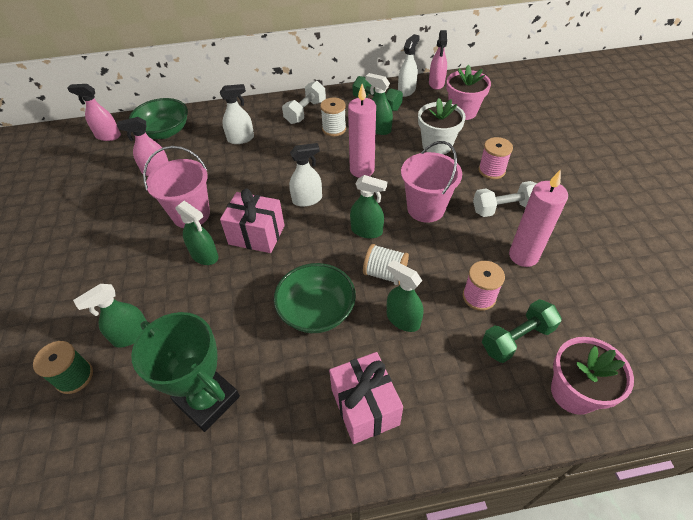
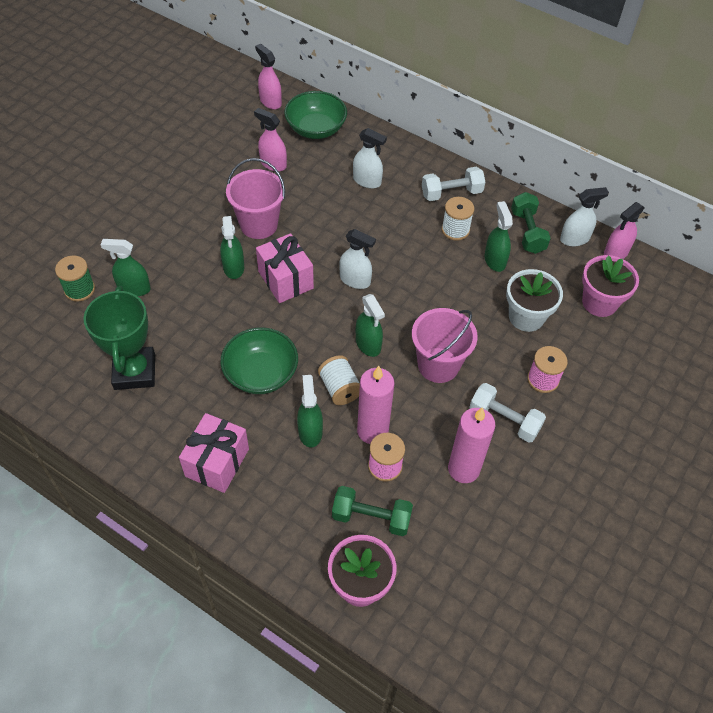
camera: 40 degrees right, 5 degrees up
pink candle [348,84,376,178] -> pink candle moved to [357,366,394,444]

